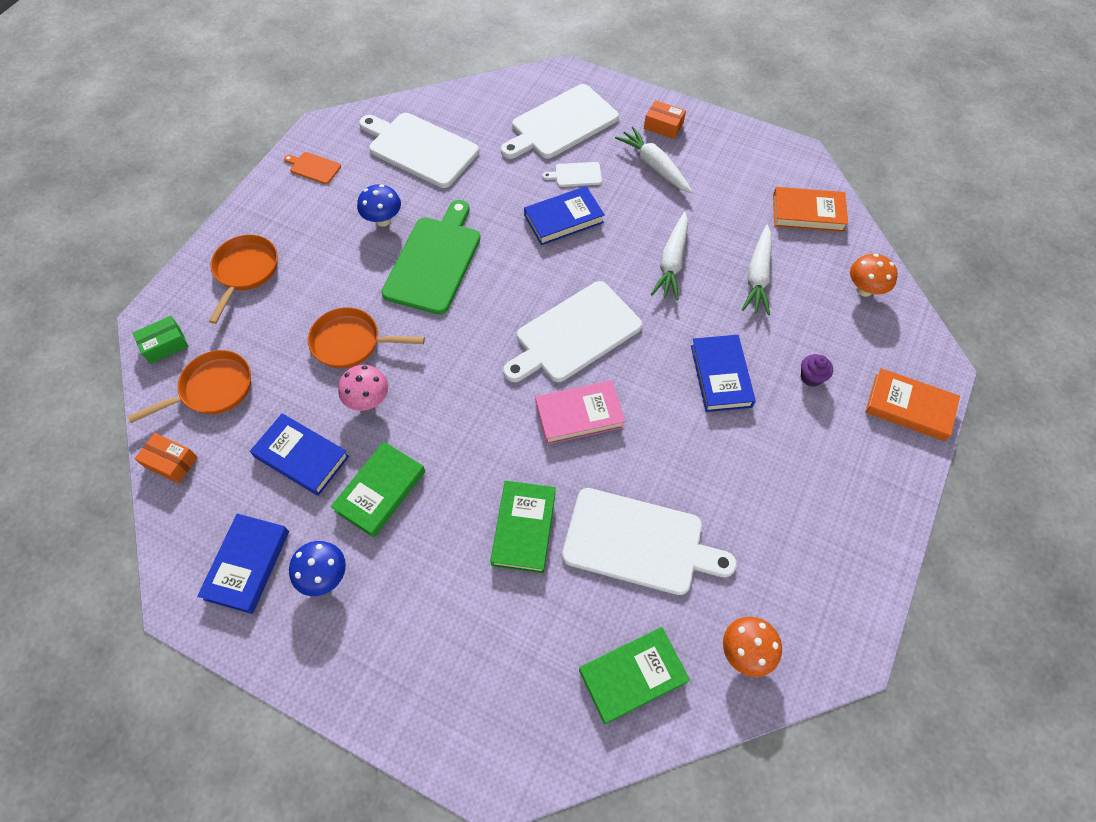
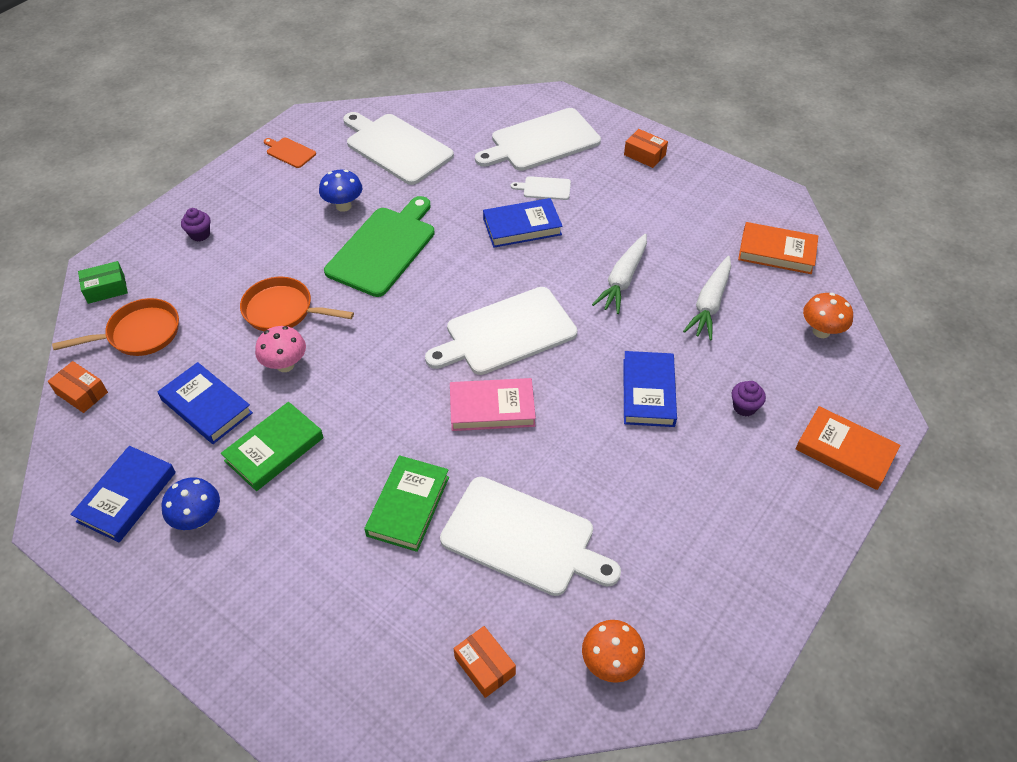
camera: 10 degrees right, 10 degrees down
orange pan [209,235,278,324] -> purple cupcake [181,208,210,242]
green book [579,627,690,725] -> orange box [454,626,516,698]
white carrot [615,127,693,193] -> none

